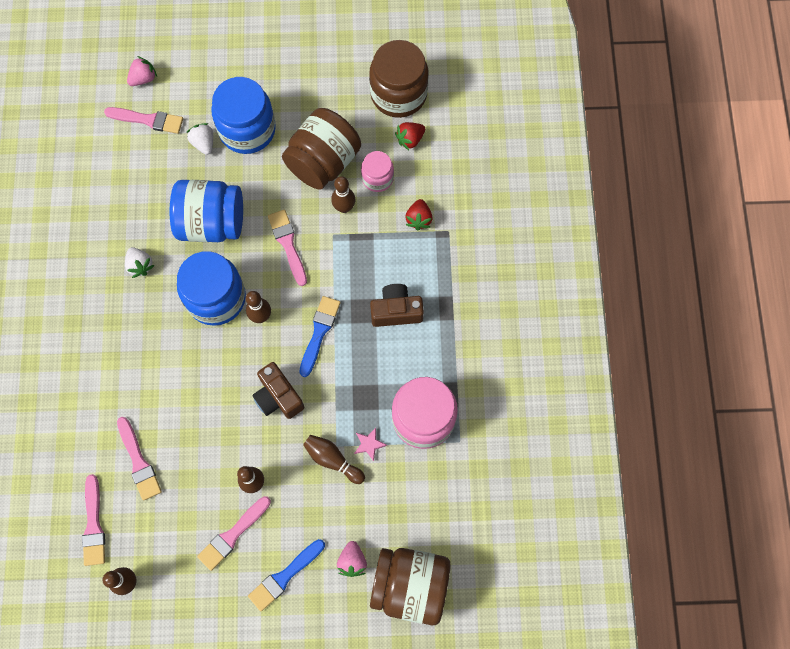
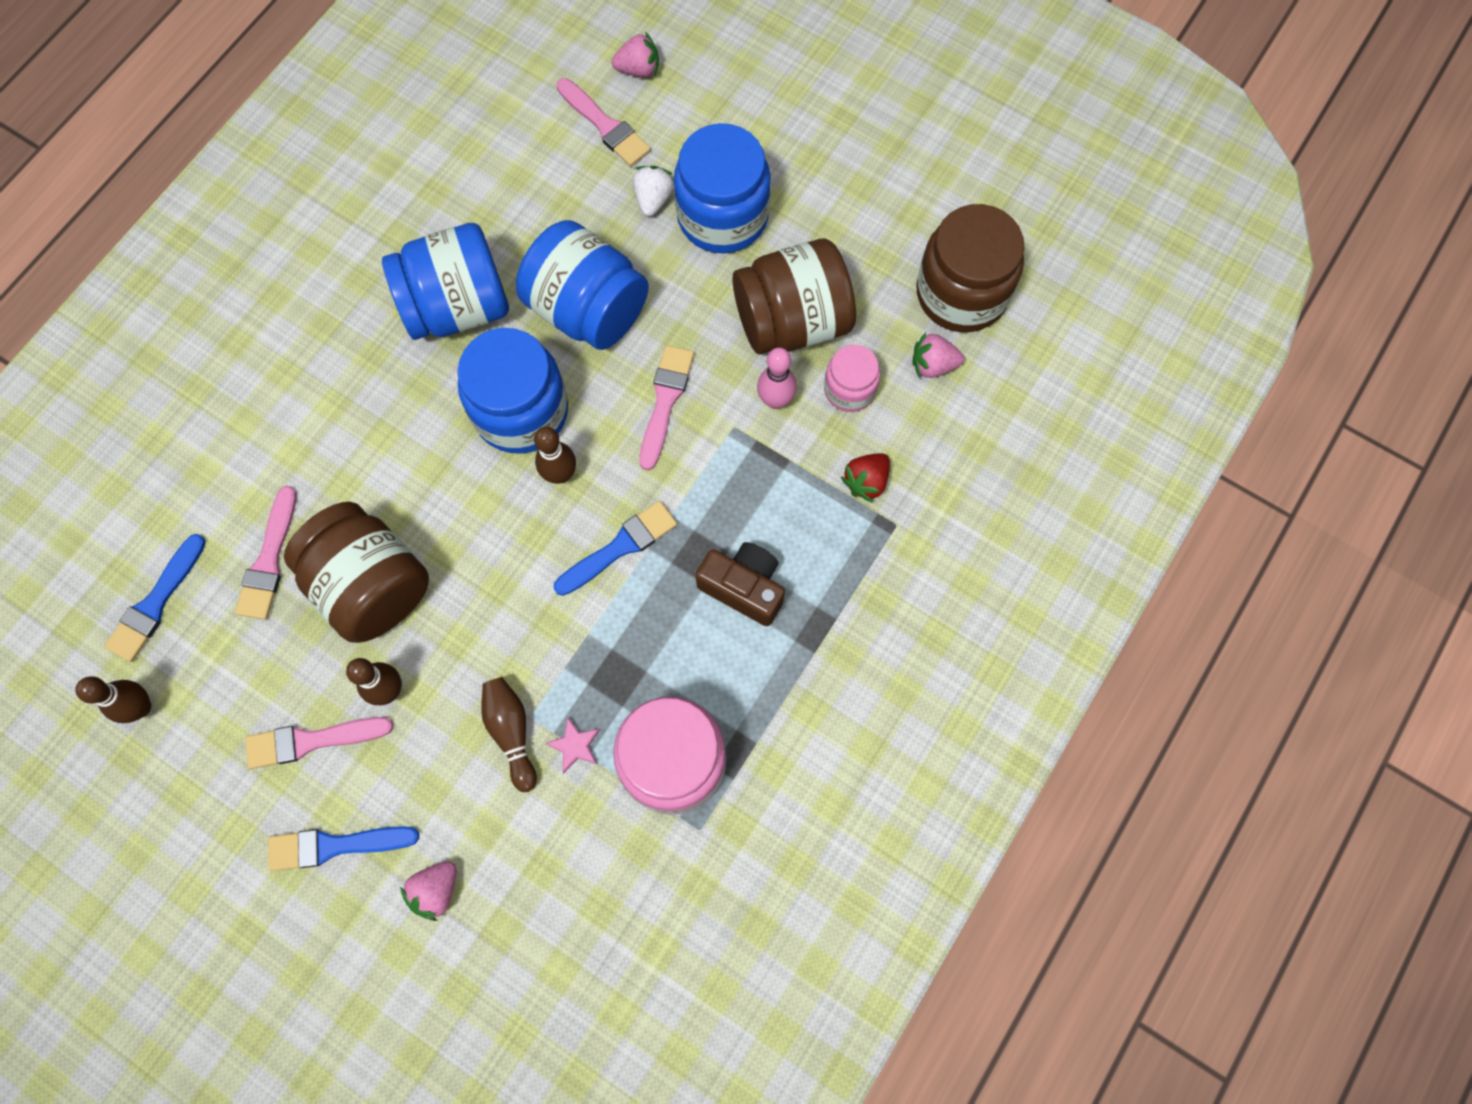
camera: 35 degrees right, 0 degrees up
pink brush [82,474,105,566] -> blue brush [104,534,206,662]
white strawberry [125,247,155,278] -> blue jar [382,223,509,340]
brown camera [252,362,304,419] -> none
brown bowling pin [331,176,355,213] -> pink bowling pin [757,348,797,409]
brown jar [370,548,451,625] -> brown jar moved to [284,502,429,643]
red strawberry [395,122,425,150] -> pink strawberry [912,332,964,378]

